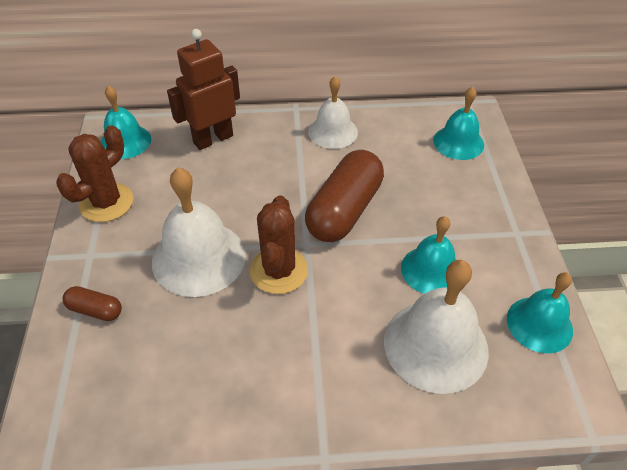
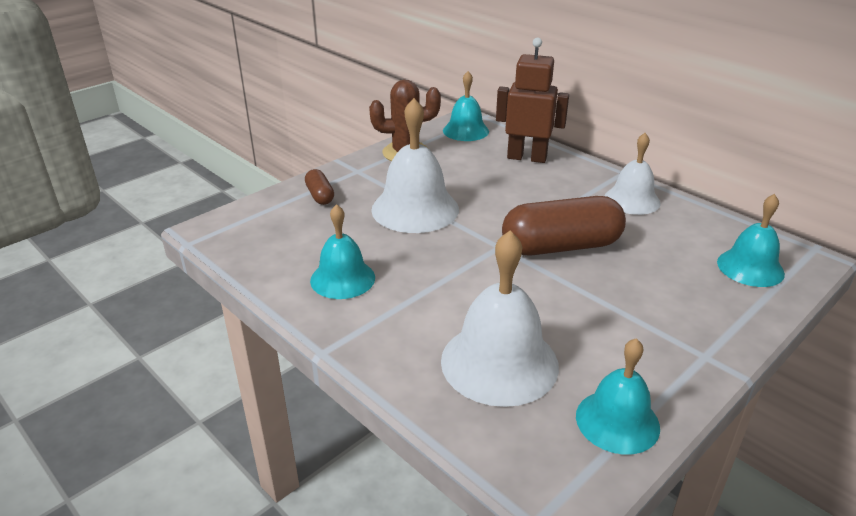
camera: 50 degrees right, 15 degrees down
brown cactus [250,196,308,294] -> none
turquoise bell [401,216,456,294] -> turquoise bell moved to [310,204,375,299]

